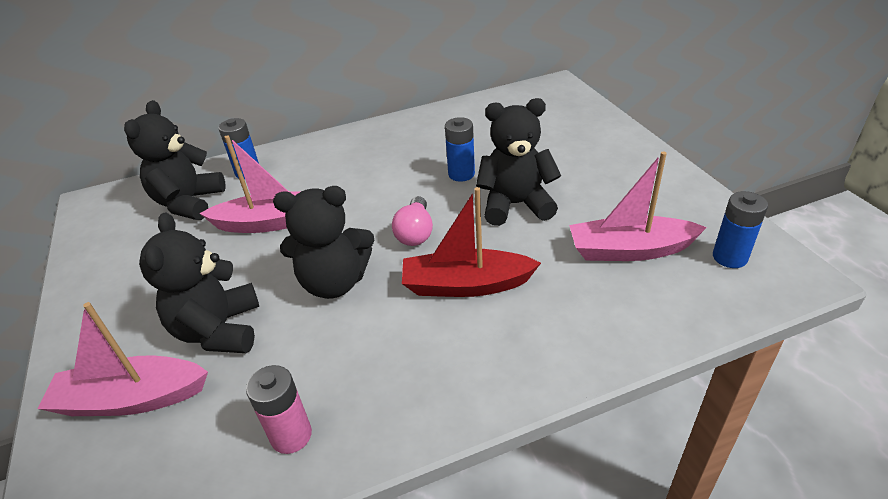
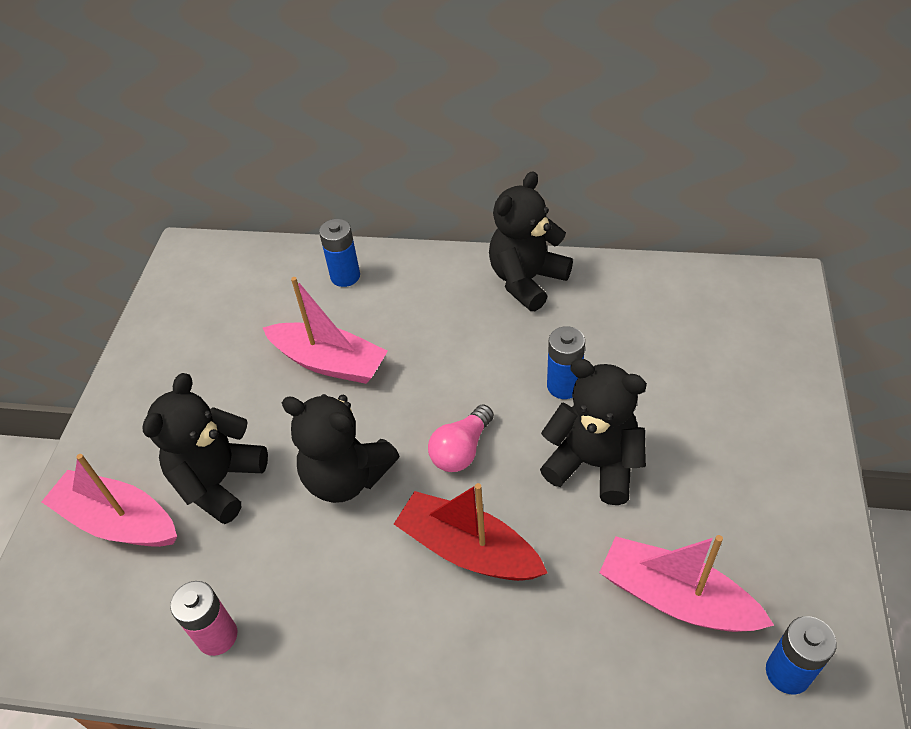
camera: 30 degrees right, 10 degrees up
black teddy bear [124,100,226,220] -> black teddy bear moved to [489,171,573,311]

